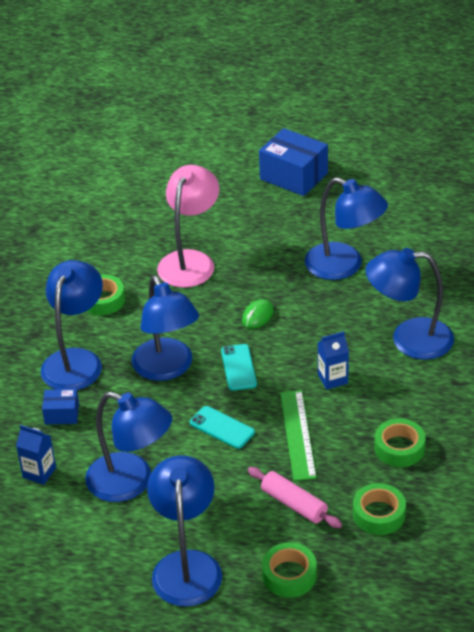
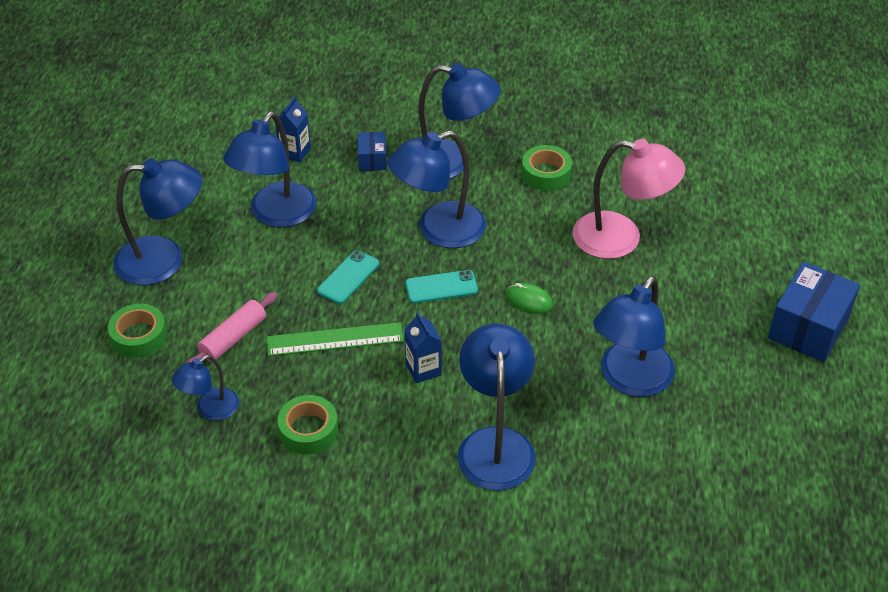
camera: 85 degrees right, 5 degrees up
green tape [353,483,406,535] -> blue lamp [172,355,239,421]

